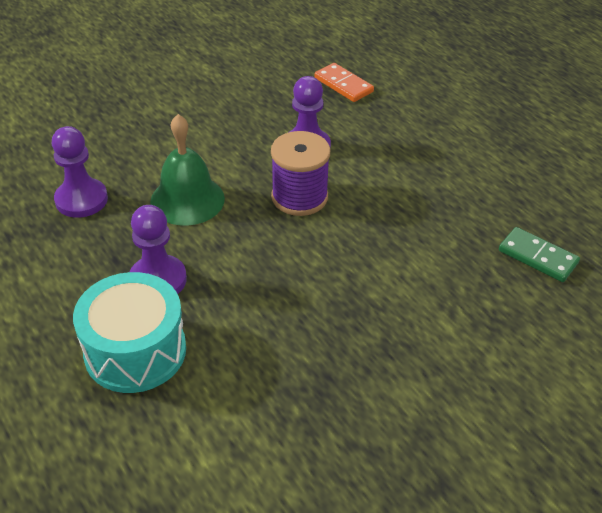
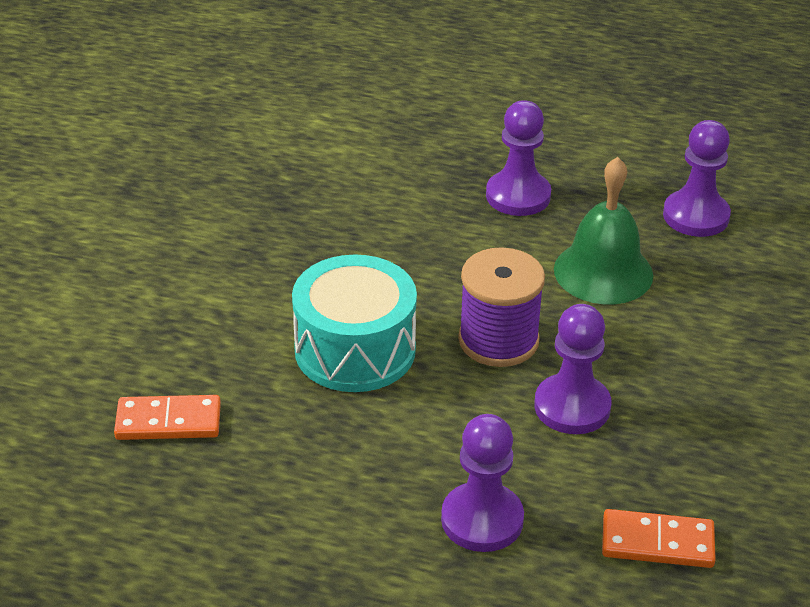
camera: 140 degrees right, 5 degrees down
turquoise drum [73,272,186,393] -> turquoise drum moved to [292,255,417,392]
green domino [499,227,580,282] -> orange domino [114,395,221,440]
none -> purple pawn [441,414,524,552]

